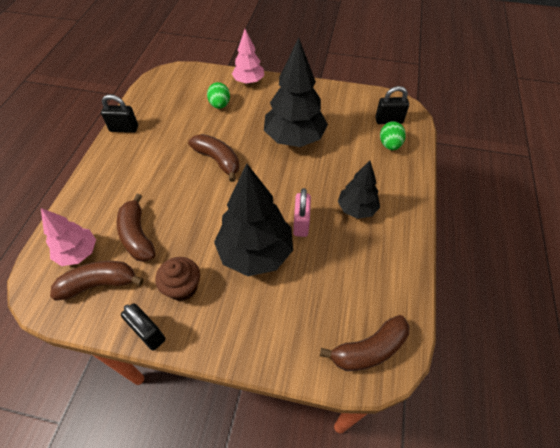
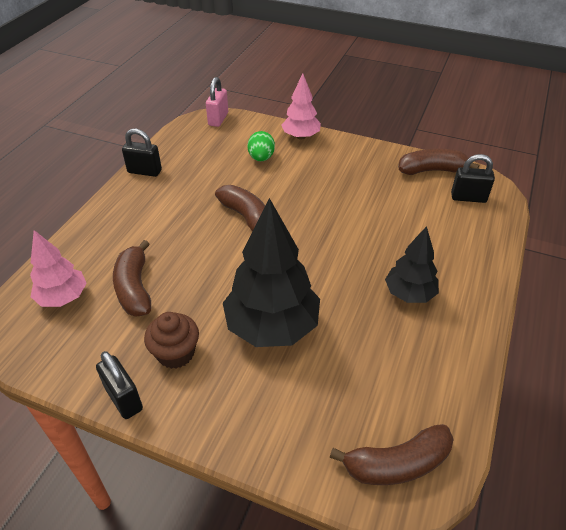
camera: 10 degrees right, 10 degrees down
brown banana [50,261,144,301] -> brown banana moved to [398,148,479,175]
black tree [264,37,328,147] -> none
pink padlock [293,188,311,237] -> pink padlock moved to [206,77,228,127]
green egg [380,121,406,150] -> none

